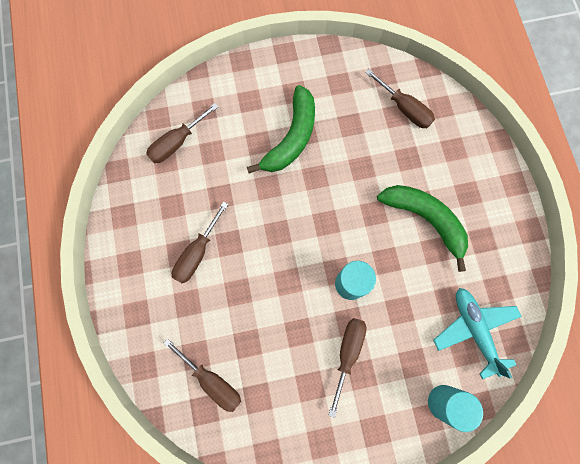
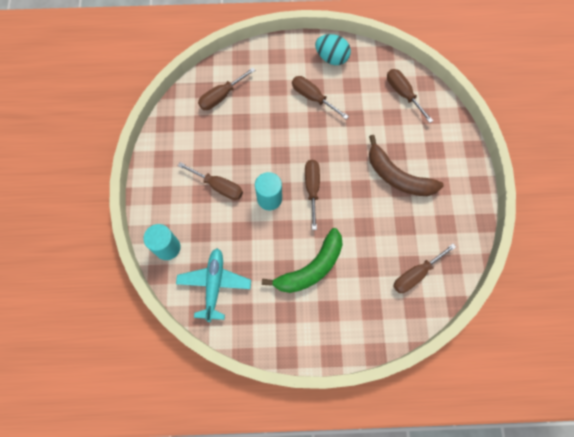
camera: 100 degrees right, 5 degrees down
green banana [247,85,315,174] -> brown banana [369,135,444,196]
turquoise plane [433,288,522,379] -> turquoise plane turned 75 degrees counterclockwise [176,248,251,322]
none -> brown screwdriver [305,160,320,230]
none -> turquoise egg [315,34,351,65]

